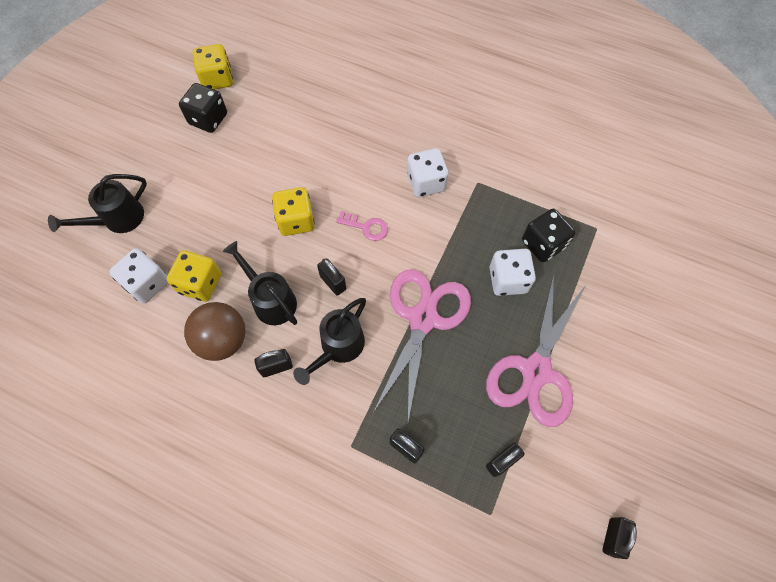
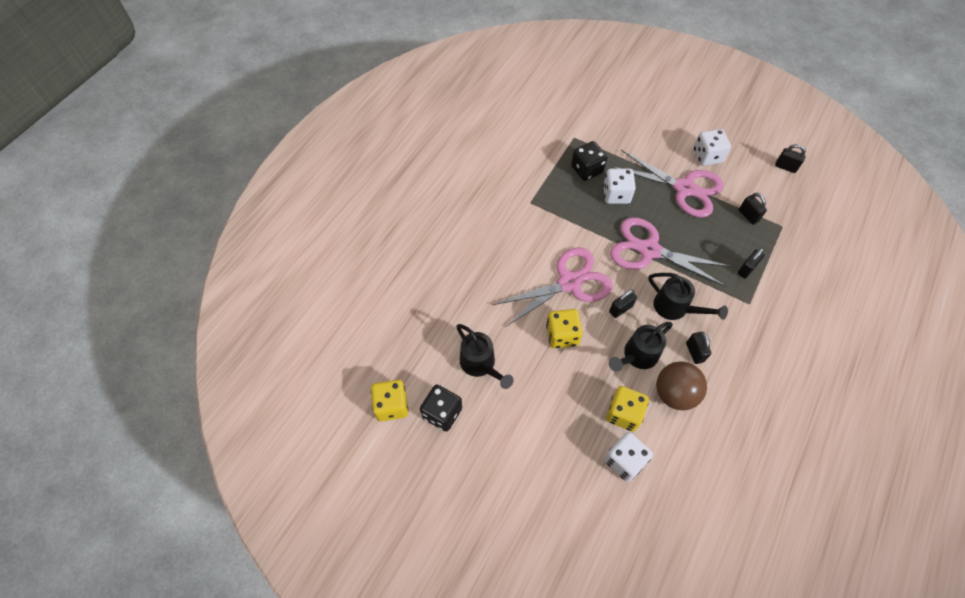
camera: 85 degrees left, 5 degrees down
black watering can [48,174,147,233] -> black watering can moved to [456,324,513,389]
pink key [336,211,388,241] -> pink scissors [492,247,613,327]
white dice [407,148,449,197] -> white dice moved to [693,129,731,166]

